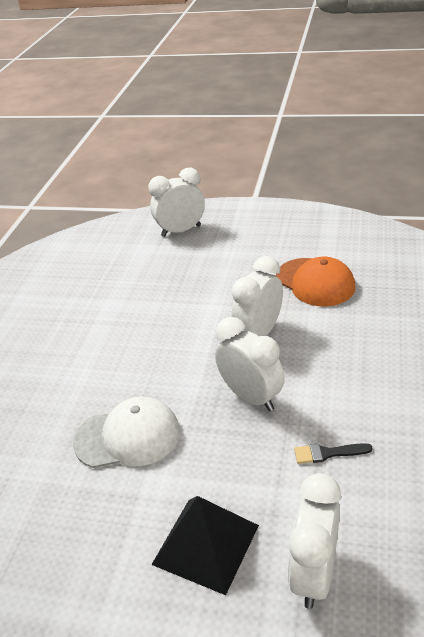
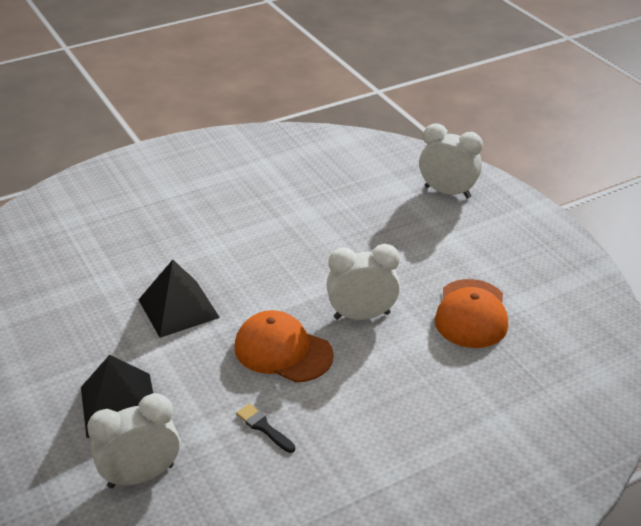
camera: 45 degrees right, 0 degrees up
white cap [73,396,180,468] -> black pyramid [138,260,220,338]
white clock [215,317,285,411] -> orange cap [234,310,334,383]

